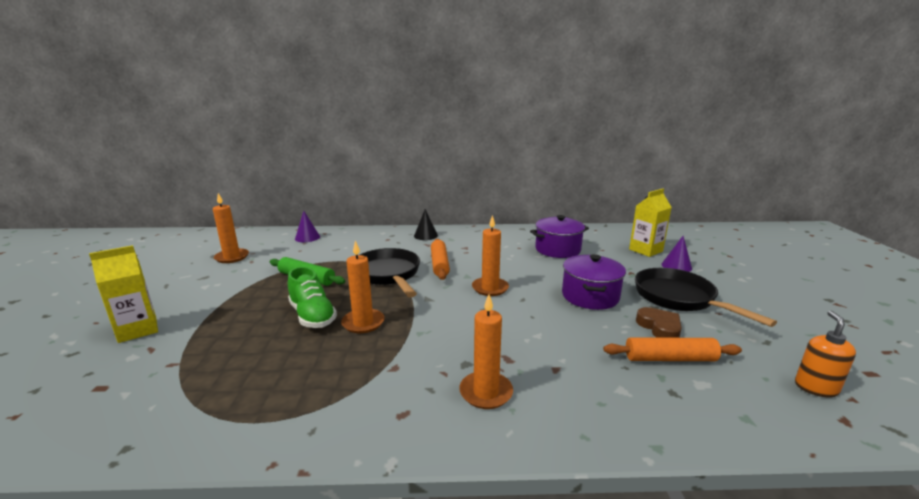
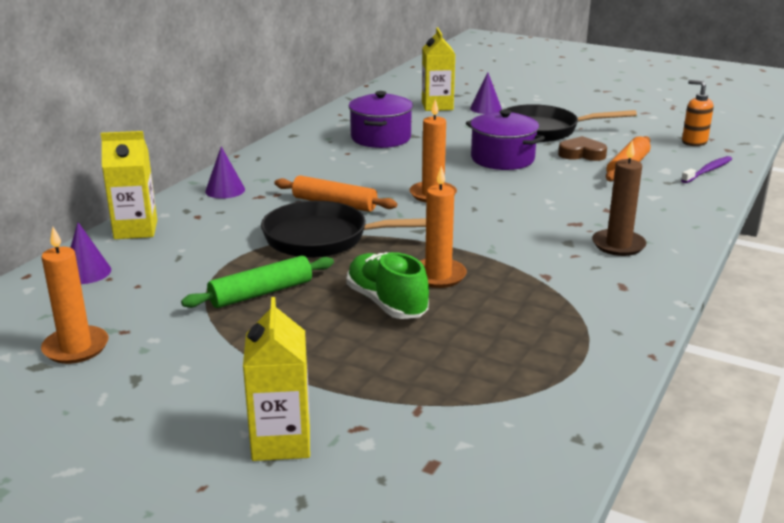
camera: 60 degrees left, 5 degrees up
green shoe [288,267,337,328] -> green shoe turned 120 degrees counterclockwise [346,252,429,319]
black cone [414,209,438,240] -> purple cone [205,146,245,199]
orange candle [459,294,513,409] -> brown candle [592,141,647,256]
none -> yellow carton [101,131,157,239]
none -> purple toothbrush [681,156,732,183]

